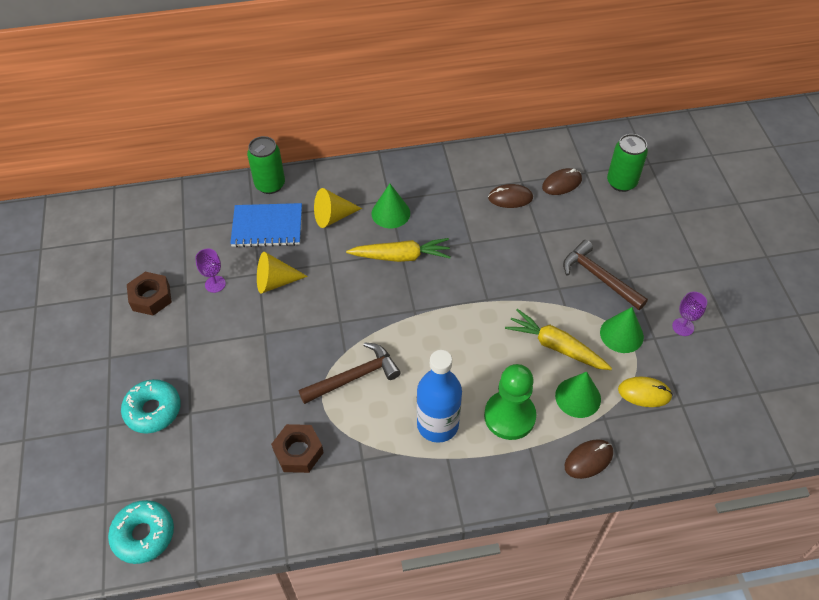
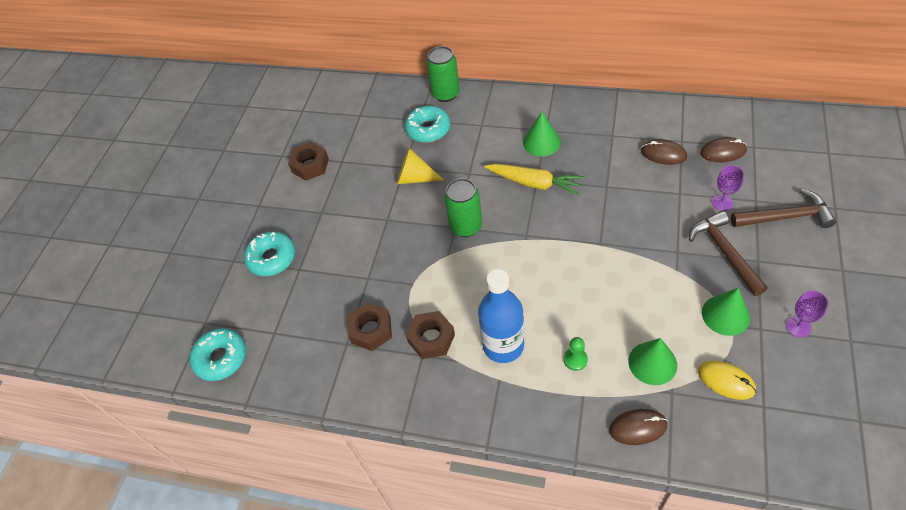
camera: 30 degrees right, 0 degrees up
purple goblet [195,249,226,293] -> purple goblet moved to [712,165,744,211]
blue notebook [230,203,302,247] -> turquoise donut [405,106,450,143]
brown hammer [299,342,401,404] -> brown hammer moved to [731,189,836,228]
yellow cone [314,188,362,228] -> none
green pawn [484,364,536,440] -> green pawn [564,337,588,371], size x0.46
yellow carrot [505,309,612,370] -> none
green can [607,134,648,192] -> green can moved to [444,178,482,237]
none -> brown nut [406,311,455,359]

